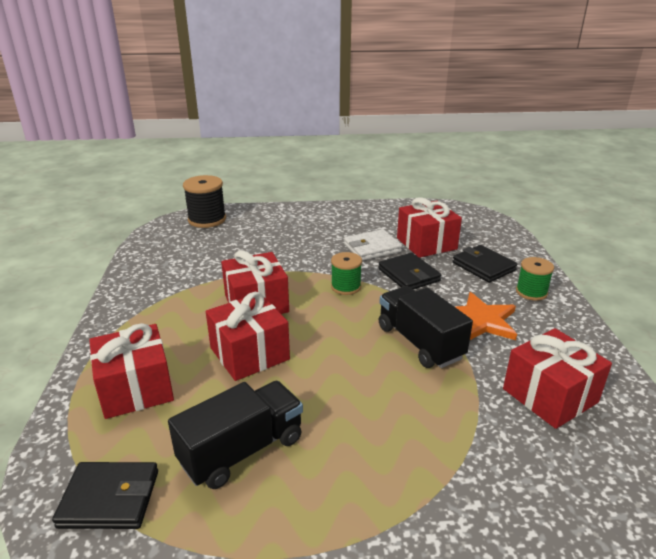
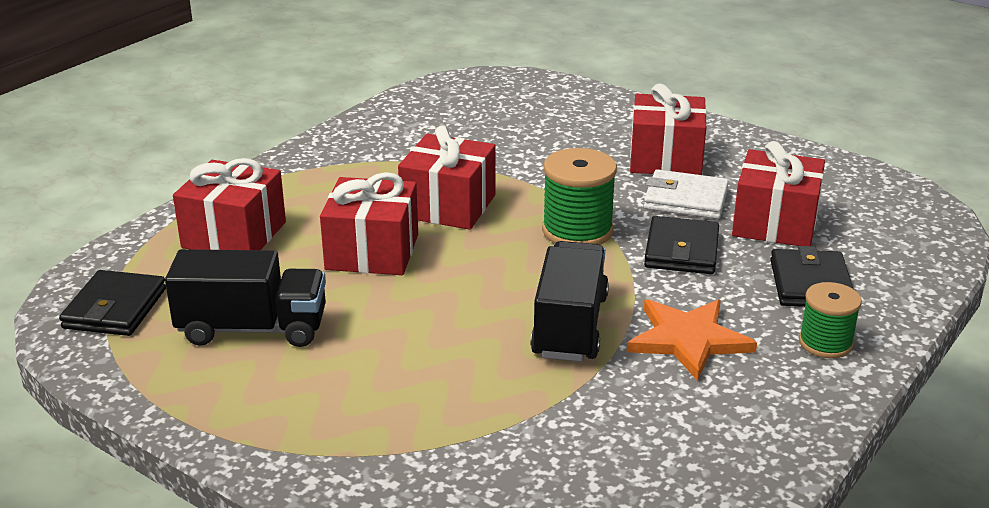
camera: 40 degrees right, 0 degrees up
black wallet [52,462,158,529] -> black wallet turned 60 degrees clockwise [59,270,166,336]
black spool [183,175,226,228] -> none
green spool [331,252,362,295] -> green spool [542,148,617,245], size x1.54
red gift [503,328,612,429] -> red gift moved to [630,84,707,175]

